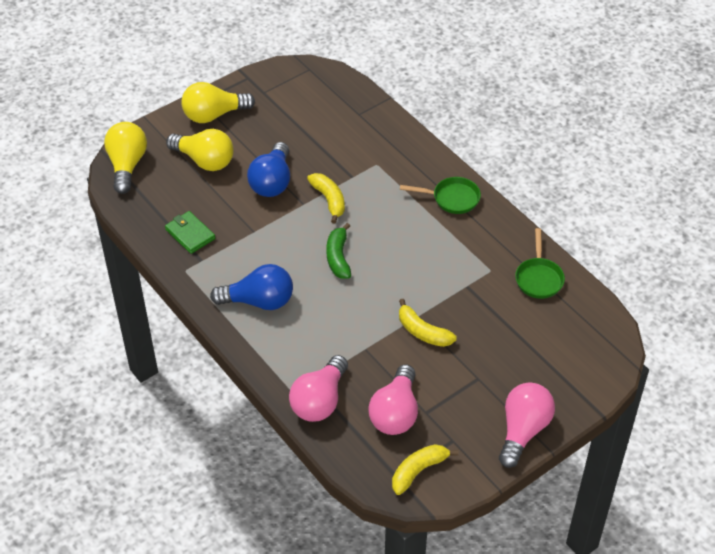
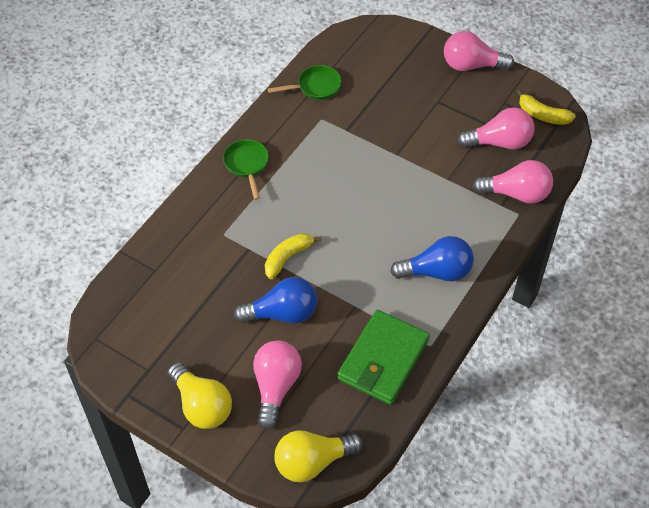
camera: 110 degrees left, 5 degrees up
green wallet [165,211,215,254] -> green wallet [337,310,430,405], size x1.82
yellow light bulb [166,129,234,171] -> pink light bulb [253,340,302,430]
blue light bulb [210,264,293,310] -> blue light bulb turned 105 degrees clockwise [390,236,474,281]
green banana [326,223,351,279] -> none
yellow banana [399,299,457,347] -> none

